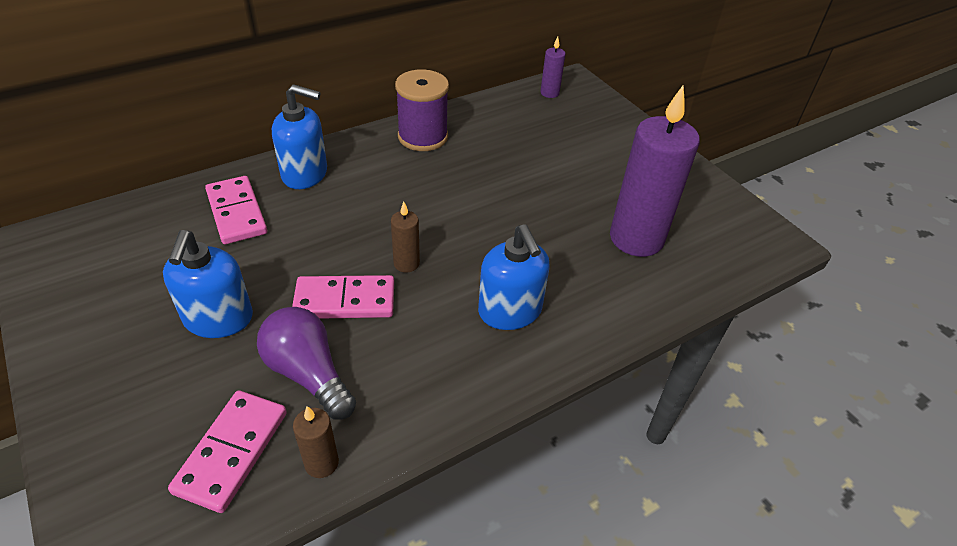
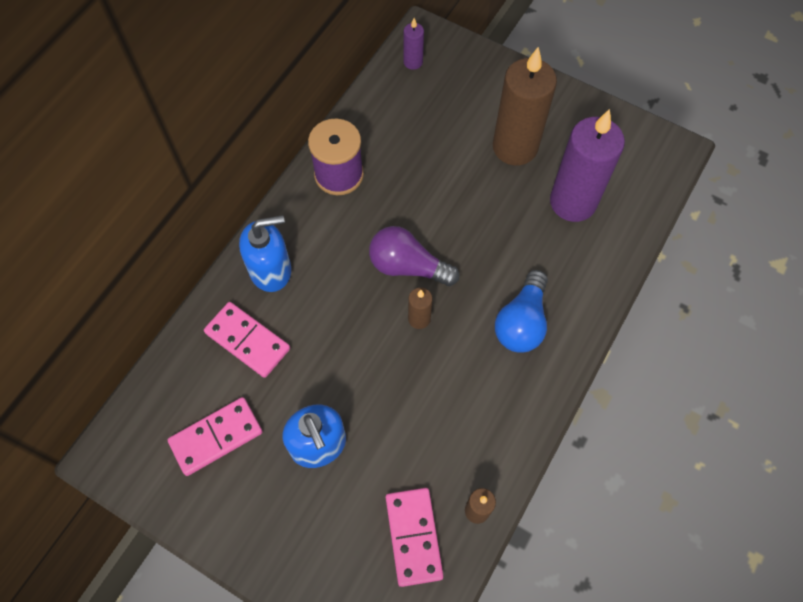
camera: 25 degrees left, 20 degrees up
purple light bulb [257,307,356,420] -> purple light bulb moved to [369,226,459,286]
pink domino [292,275,394,319] -> pink domino moved to [168,397,263,476]
blue soap dispenser [478,224,550,330] -> blue light bulb [495,270,548,353]
none -> brown candle [493,47,557,166]

